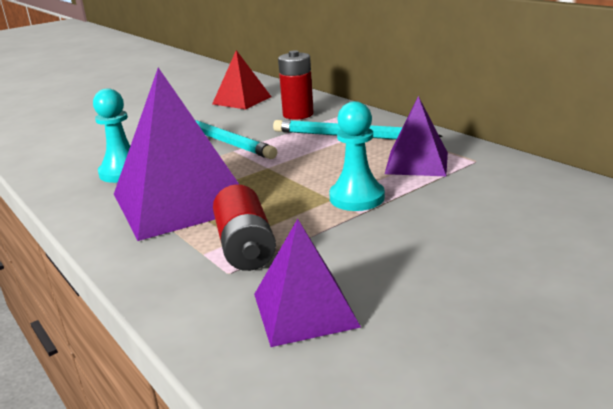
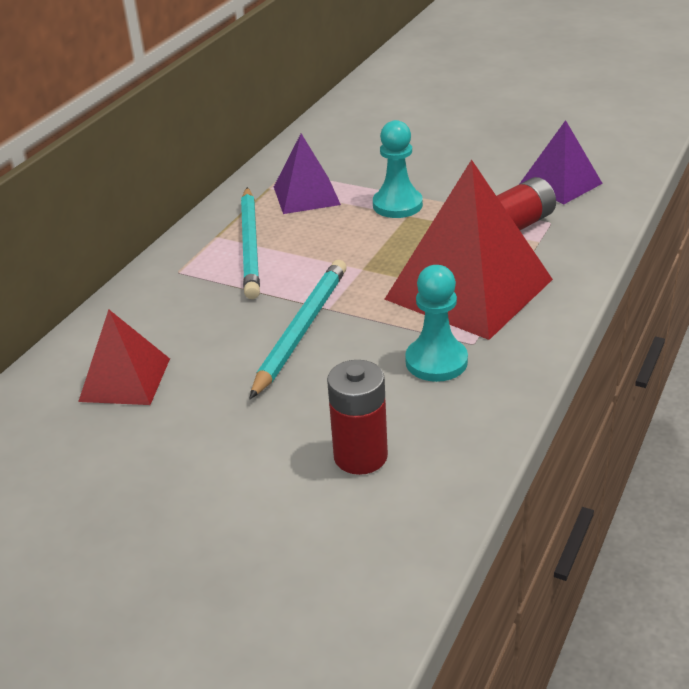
camera: 115 degrees left, 10 degrees up
purple pyramid [114,68,240,241] -> red pyramid [385,159,553,340]
red battery [278,51,314,120] -> red battery moved to [327,360,388,475]

